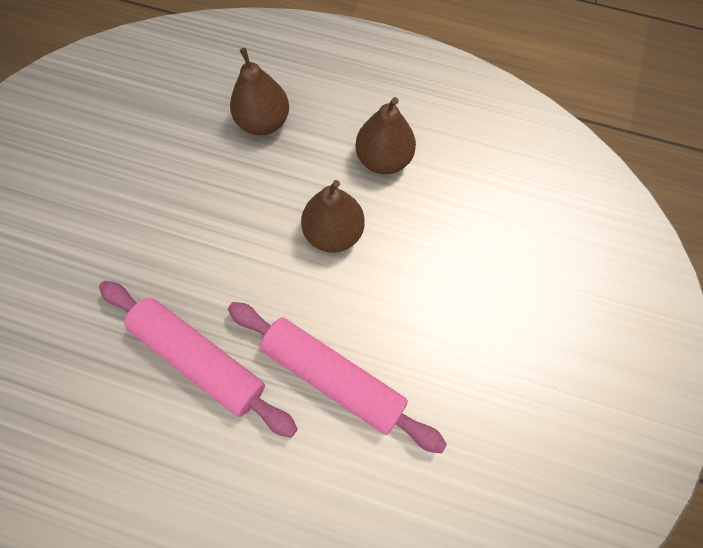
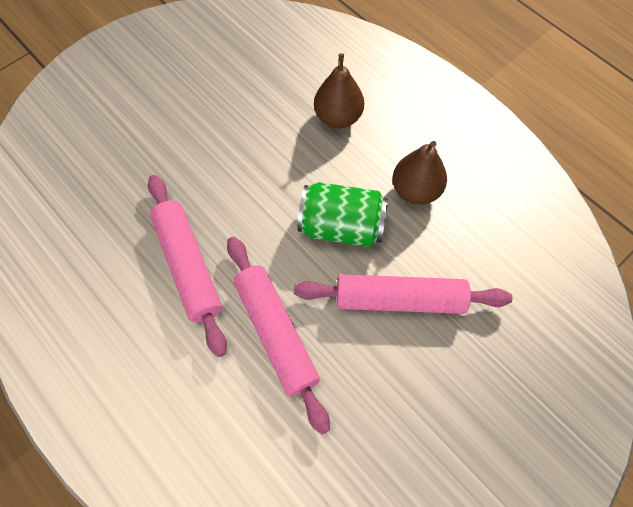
camera: 30 degrees right, 5 degrees down
brown pear [301,180,365,253] -> green can [298,182,388,247]
none -> pink rolling pin [294,274,513,314]

